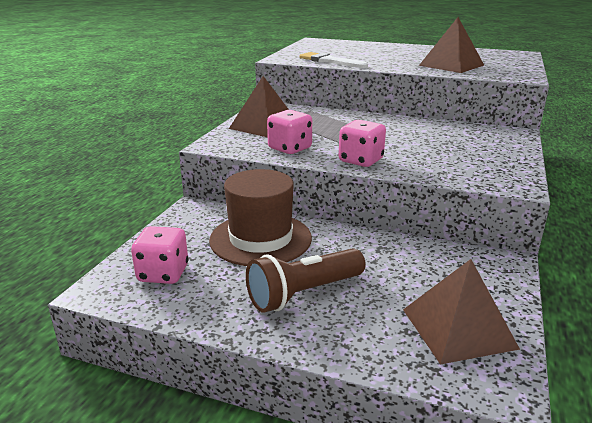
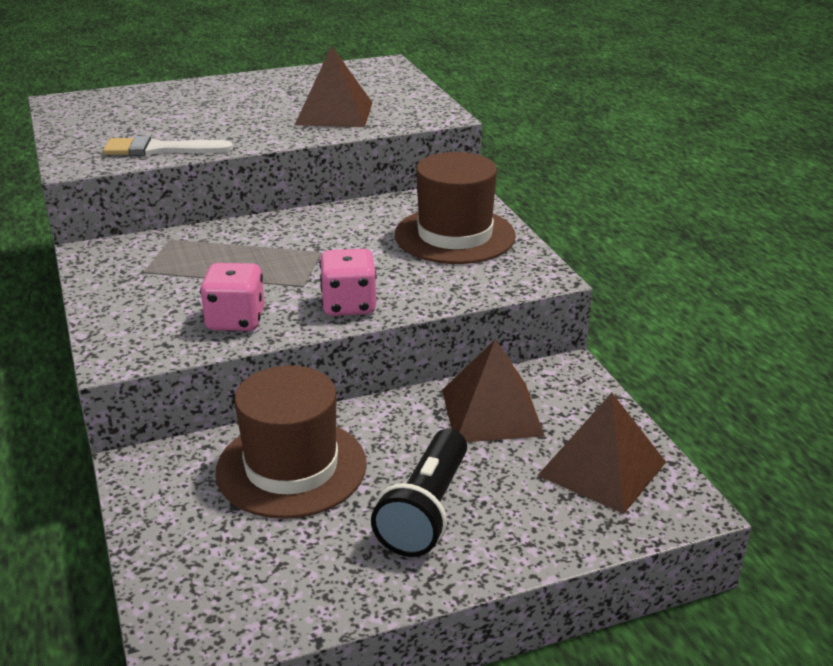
camera: 40 degrees left, 5 degrees up
pink dice [131,226,188,284] -> none
brown pyramid [229,76,289,137] -> brown pyramid moved to [442,339,545,442]
brown flashlight [246,248,366,313] -> black flashlight [371,429,467,557]
none -> brown hat [395,152,516,264]

